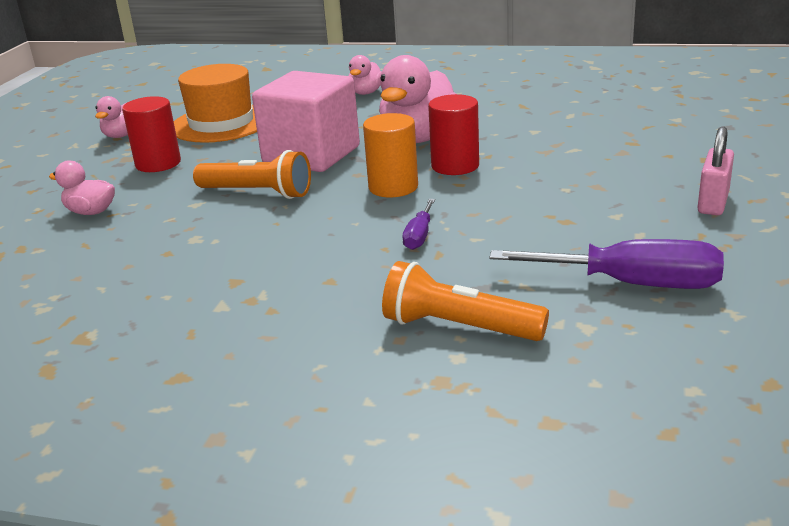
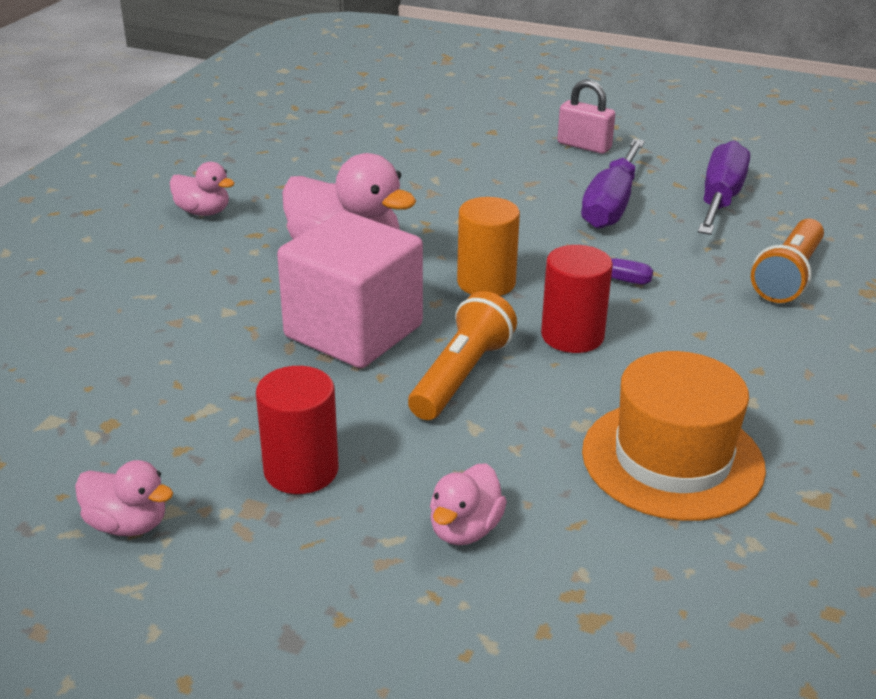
camera: 85 degrees left, 5 degrees up
orange hat [174,64,257,143] -> orange hat moved to [582,351,766,521]
pink duck [349,55,382,95] -> pink duck moved to [170,162,235,216]
red cylinder [428,94,479,175] -> red cylinder moved to [541,245,613,353]
none -> purple screwdriver [581,139,645,229]

